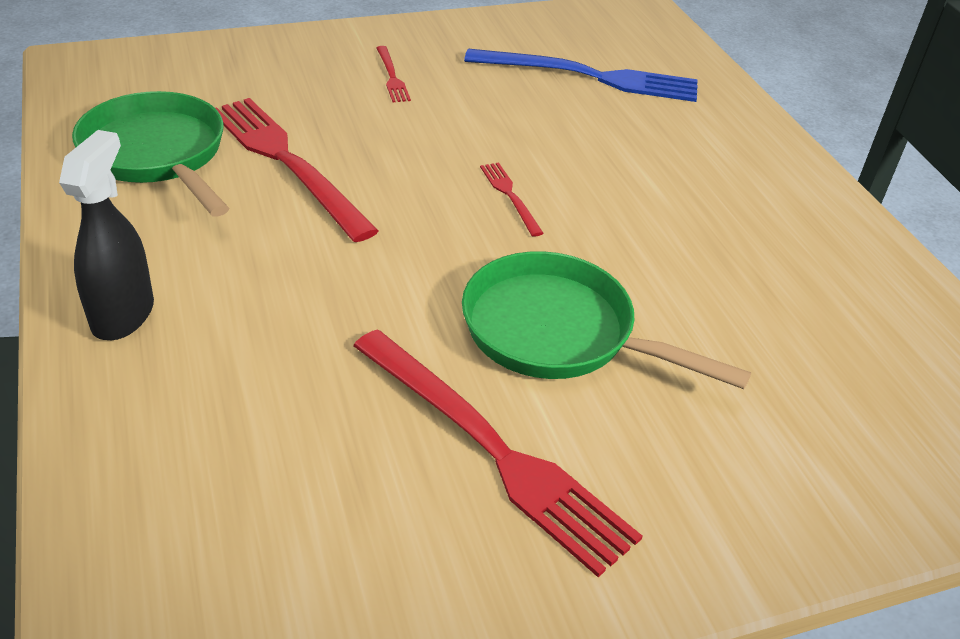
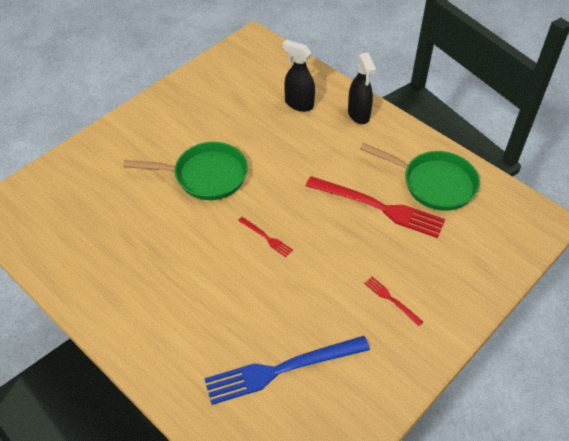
camera: 155 degrees right, 10 degrees up
red fork [353,329,642,577] -> none
none -> black spray bottle [282,40,315,112]

